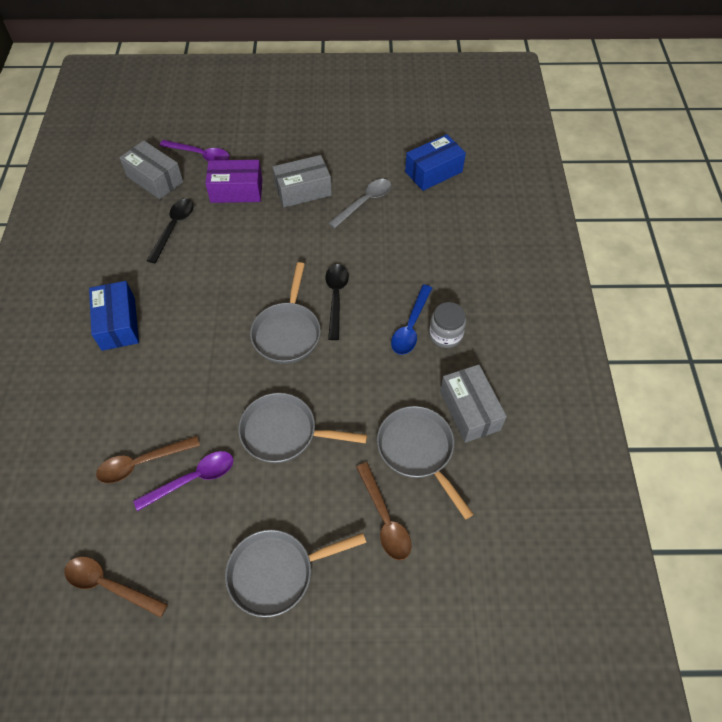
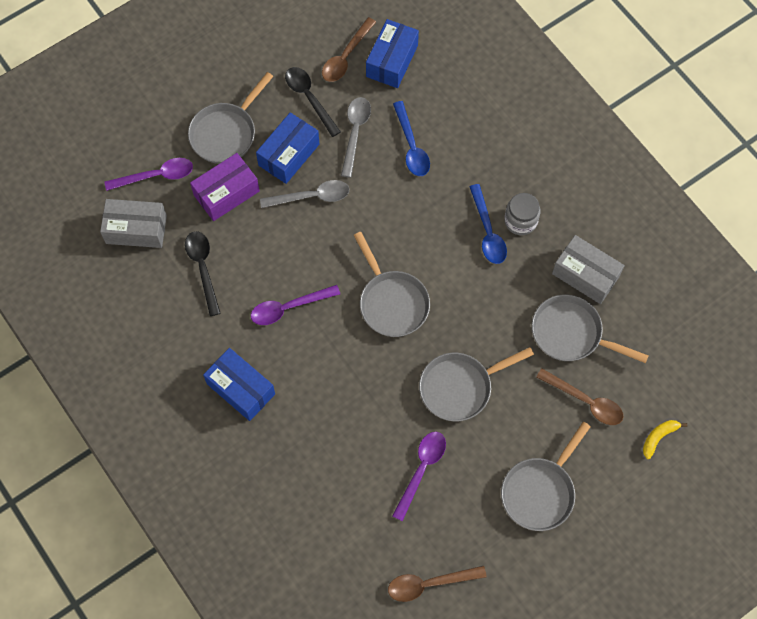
camera: 35 degrees left, 10 degrees up
brown spoon [96,436,200,483] -> brown spoon moved to [322,17,376,82]
grey box [273,155,332,207] -> blue box [256,112,319,184]
black spoon [325,264,349,340] -> black spoon moved to [285,67,341,137]
none -> grey pan [188,72,273,164]
none -> purple spoon [251,285,340,325]
none -> grey spoon [260,180,349,208]
none -> blue spoon [393,101,430,176]
none -> yellow banana [643,420,687,459]

